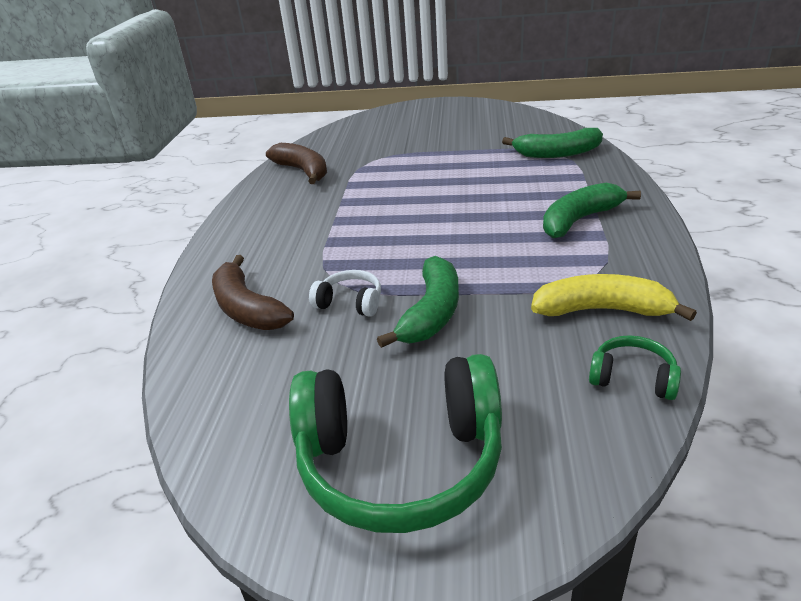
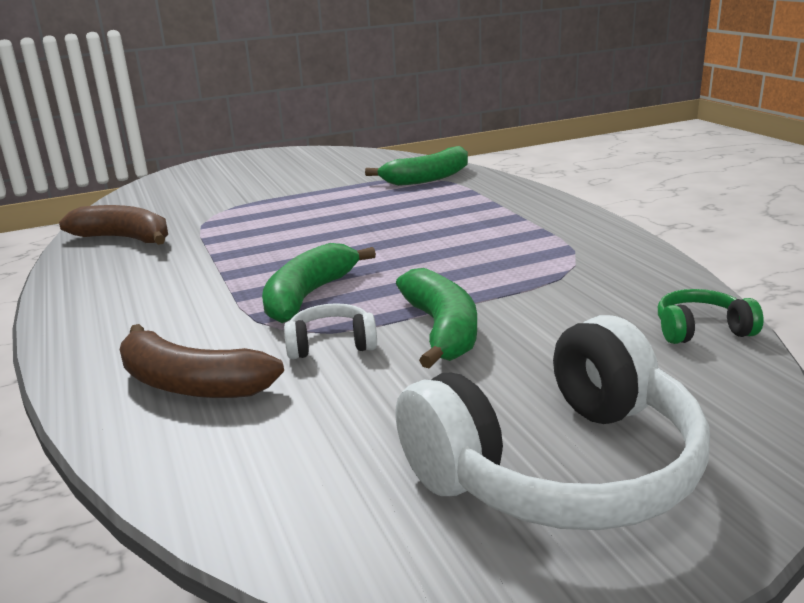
camera: 30 degrees left, 10 degrees down
green headphones [289,354,502,533] -> white headphones [395,315,710,530]
yellow banana [531,274,697,321] -> none
green banana [543,183,641,238] -> green banana moved to [262,243,376,323]

